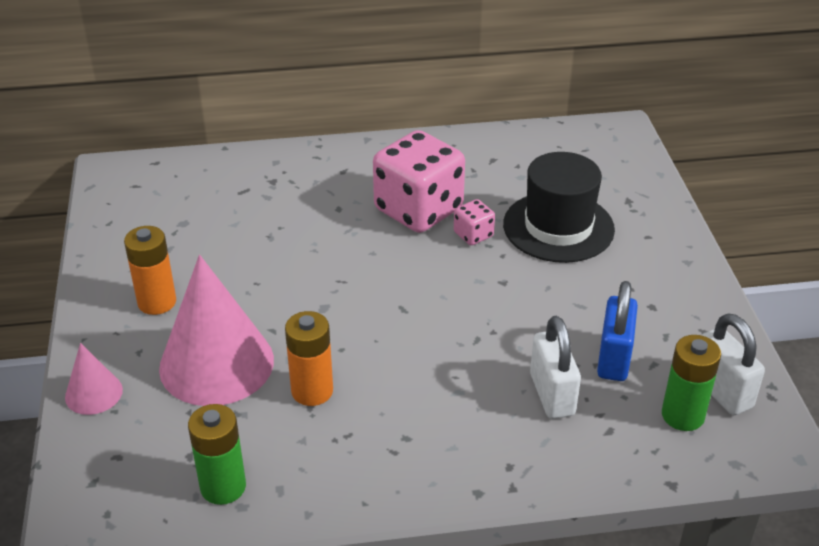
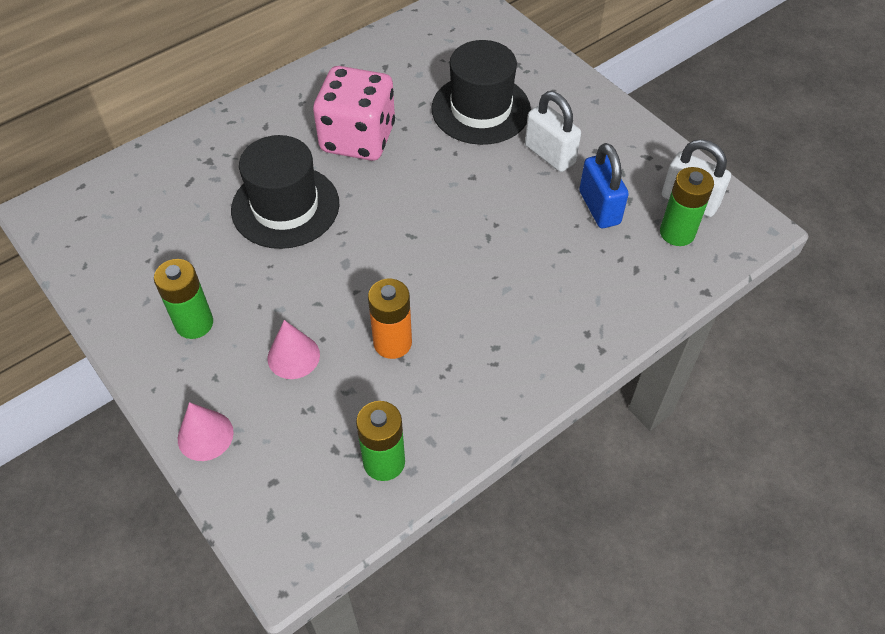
camera: 30 degrees left, 15 degrees up
orange battery [124,226,176,315] -> green battery [154,259,213,339]
pink cone [159,255,274,406] -> pink cone [267,320,320,379], size x0.48
pink dice [454,199,495,245] -> none
white padlock [530,316,581,419] -> white padlock moved to [525,91,581,172]
none -> black hat [231,135,339,249]

